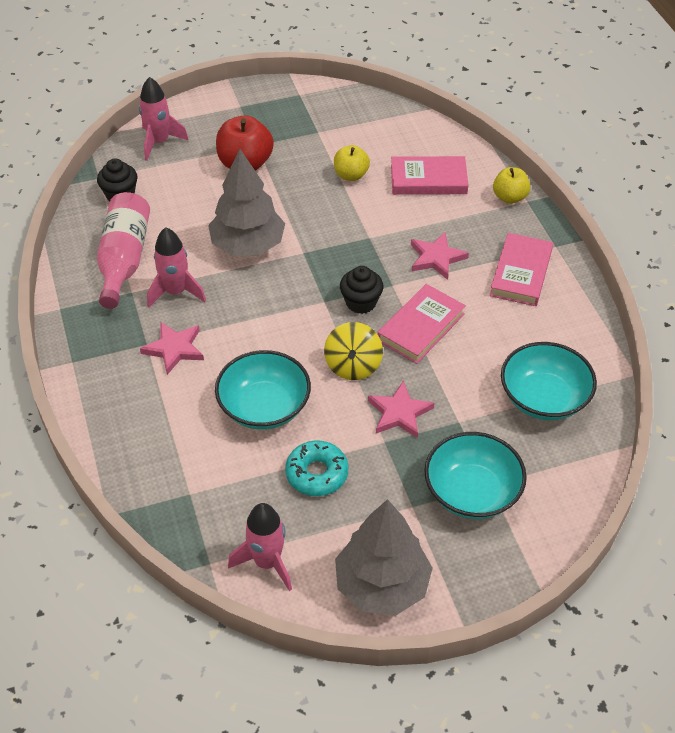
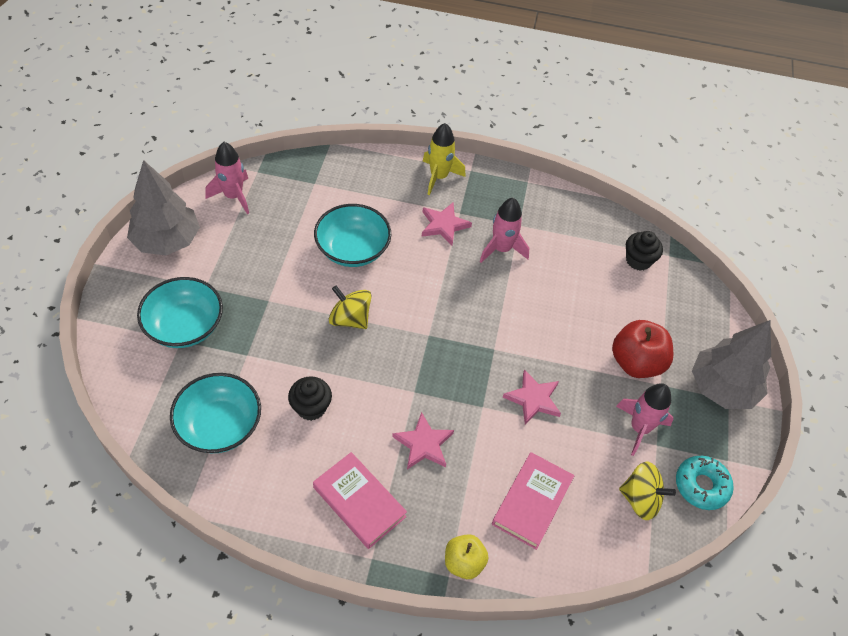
camera: 115 degrees right, 5 degrees up
pink bottle [97,192,150,309] -> none
pink rocket [139,77,189,161] -> pink rocket moved to [616,383,673,456]
grey tree [208,149,285,256] -> grey tree moved to [692,320,771,409]
turquoise donut [285,440,349,496] -> turquoise donut moved to [676,456,734,510]
yellow apple [334,145,370,181] -> none
black cupcake [340,266,383,314] -> black cupcake moved to [288,376,332,421]
pink star [368,380,435,438] -> pink star moved to [503,369,561,425]
pink book [377,284,466,364] -> none
none -> yellow rocket [423,123,466,195]
none -> yellow spinning top [619,461,676,520]

